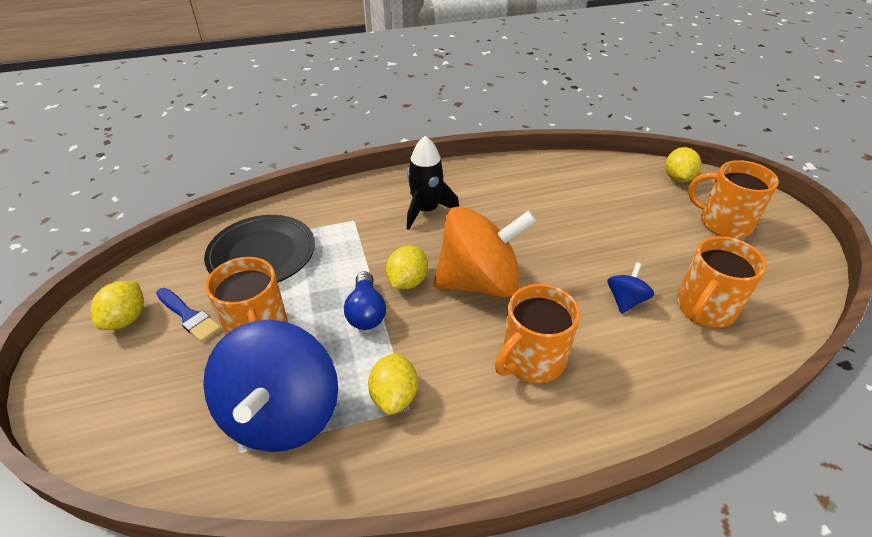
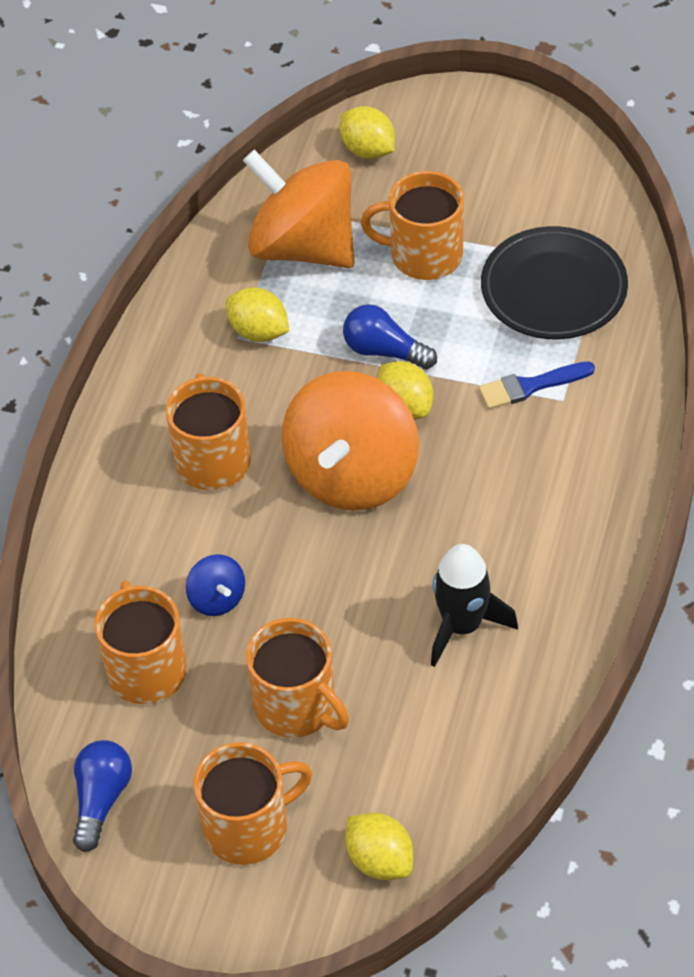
camera: 125 degrees right, 10 degrees up
yellow lemon [90,281,144,330] -> yellow lemon moved to [340,106,395,159]
blue brush [156,288,221,342] -> blue brush moved to [479,361,595,409]
blue spinning top [203,320,338,452] -> orange spinning top [243,149,355,268]
black rocket [407,136,459,230] -> black rocket moved to [431,544,518,667]
none -> blue light bulb [73,740,132,852]
none -> orange mug [246,618,349,738]

